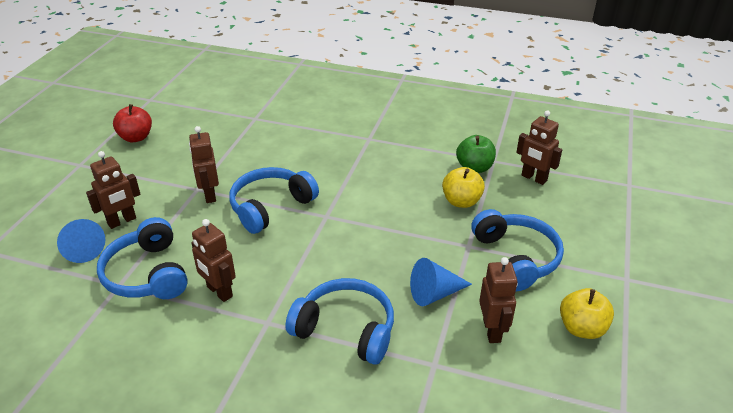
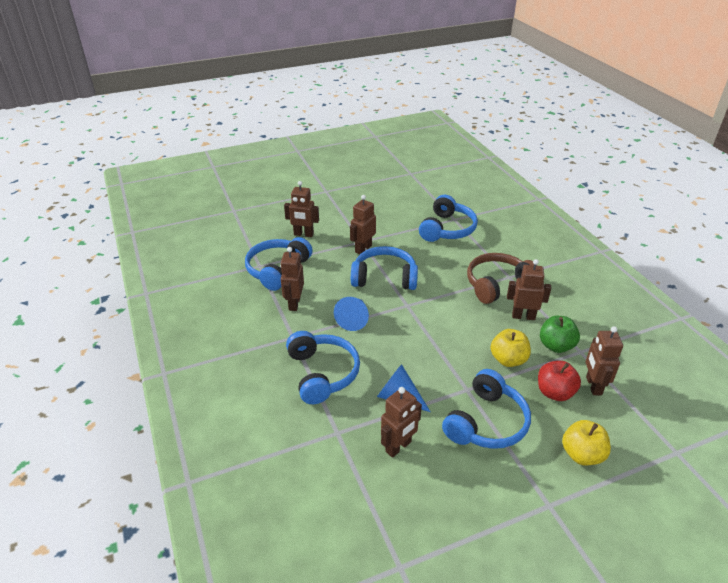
camera: 50 degrees right, 0 degrees up
blue cone [57,219,106,263] -> blue cone moved to [334,297,369,331]
red apple [113,104,152,142] -> red apple moved to [538,361,581,401]
yellow apple [560,288,614,339] -> yellow apple moved to [562,420,611,465]
none -> blue headphones [419,195,478,242]
none -> brown headphones [467,253,538,304]
none -> brown robot [507,259,551,320]

